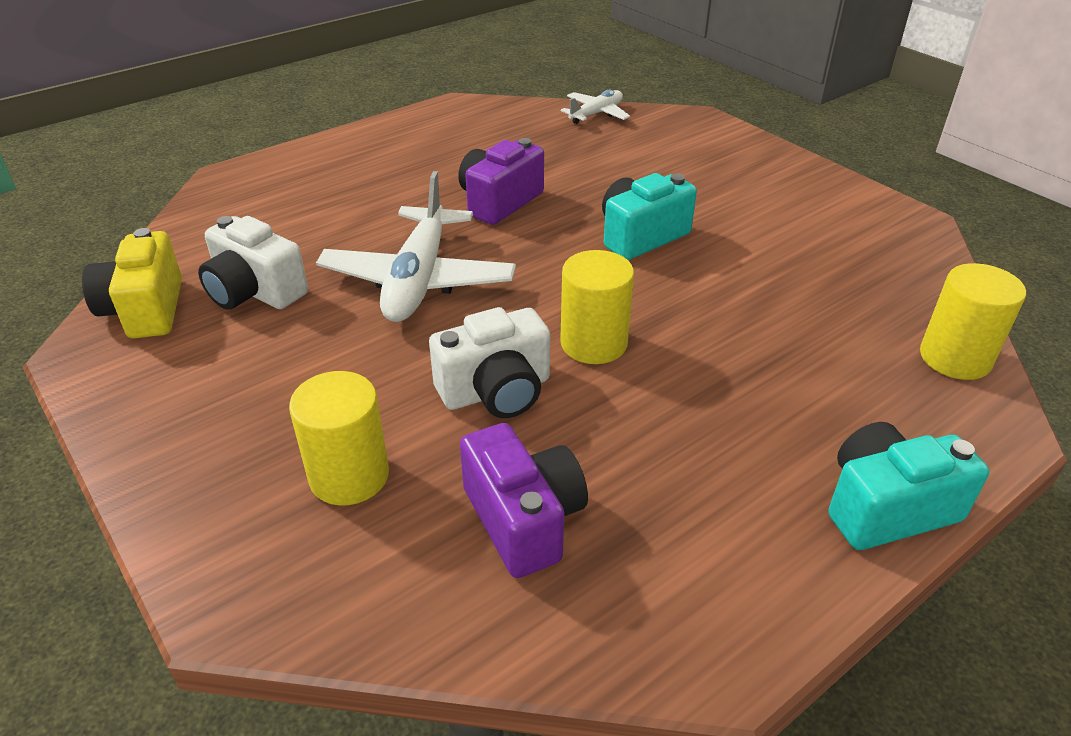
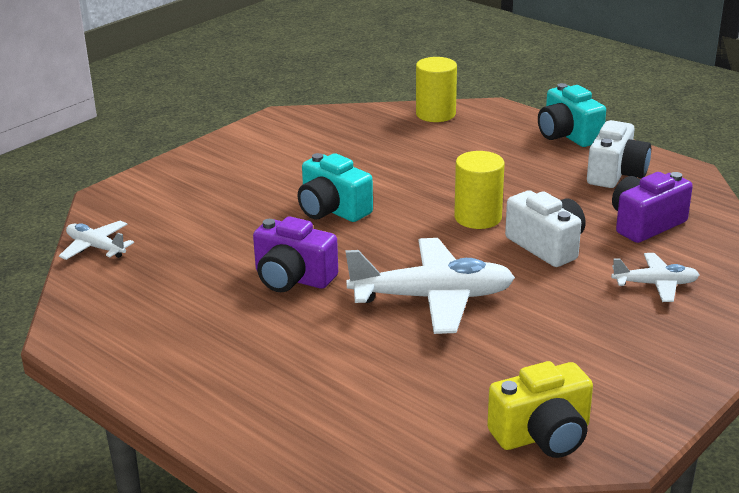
camera: 100 degrees left, 10 degrees down
white camera [198,216,308,310] -> white camera moved to [587,120,651,188]
yellow cylinder [289,371,389,506] -> white plane [611,253,699,302]

